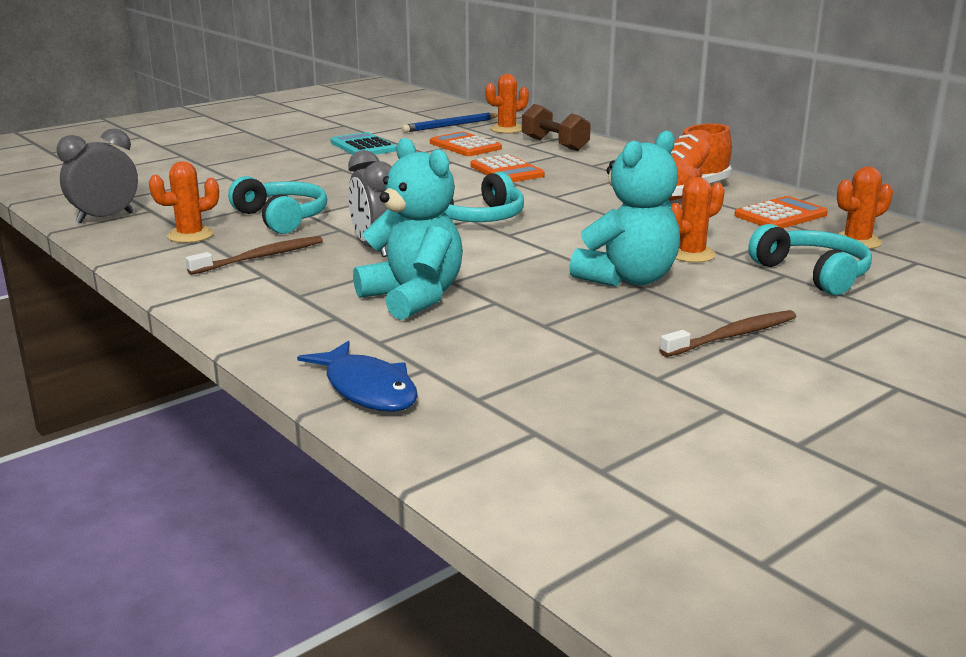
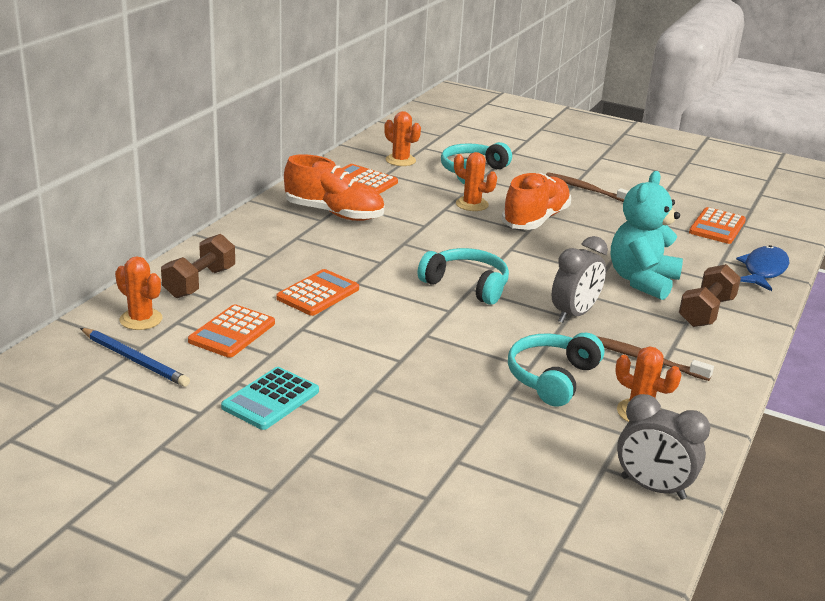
camera: 115 degrees left, 5 degrees up
turquoise teddy bear [569,131,680,287] -> orange shoe [502,173,571,230]
none -> brown dumbbell [679,264,741,327]
none -> orange calculator [689,207,746,244]

